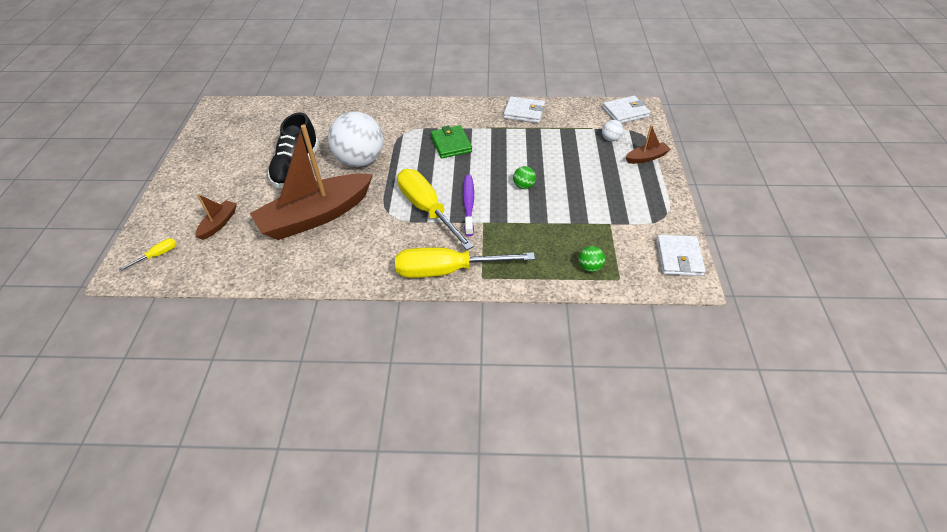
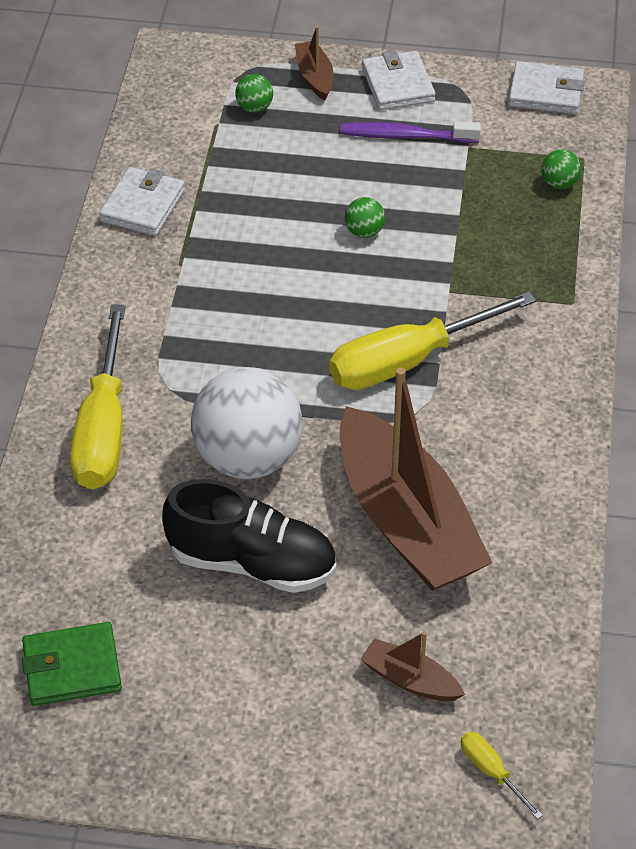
camera: 85 degrees left, 0 degrees up
yellow screwdriver [395,247,535,278] -> yellow screwdriver moved to [70,305,125,489]
green wallet [431,125,472,158] -> green wallet moved to [22,622,122,706]
purple toothbrush [463,175,474,236] -> purple toothbrush moved to [340,121,481,143]
white ball [602,120,624,141] -> green ball [235,74,273,113]
white wallet [603,96,650,123] -> white wallet moved to [362,50,436,110]

